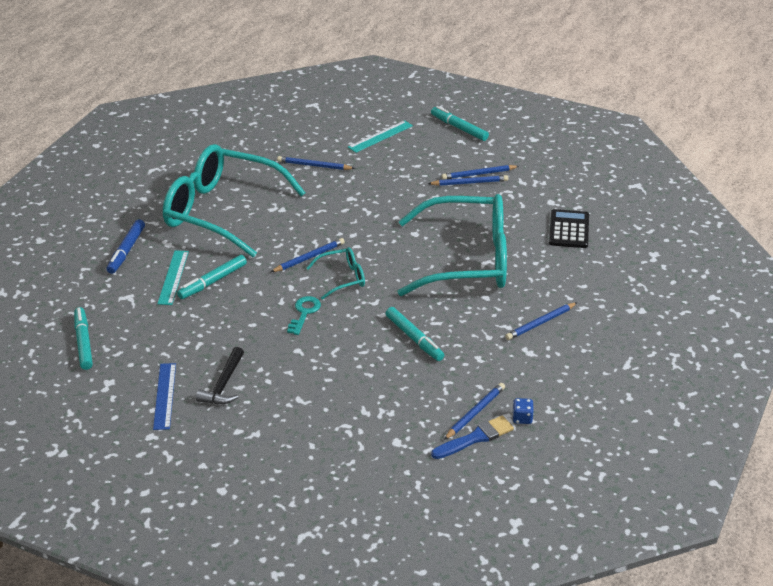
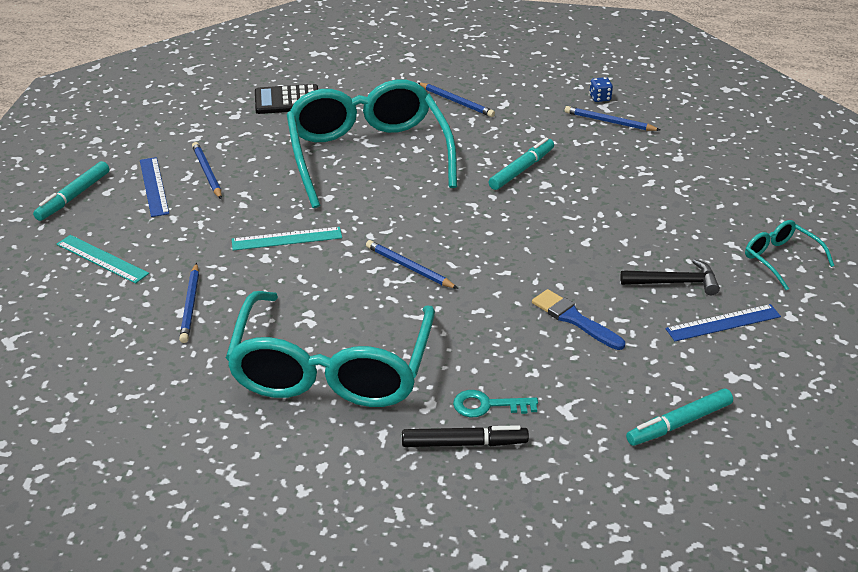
camera: 105 degrees left, 0 degrees up
blue marker [107,219,145,274] -> black marker [402,425,529,447]
turquoise ruler [157,250,189,305] -> turquoise ruler moved to [232,227,342,251]
turquoise marker [177,255,247,299] -> none
turquoise key [287,296,321,335] -> turquoise key moved to [453,390,538,417]
turquoise glasses [307,247,365,300] -> turquoise glasses moved to [745,220,834,290]
blue brush [431,415,514,459] -> blue brush moved to [532,289,625,350]
blue pencil [441,165,519,180] -> none
none -> blue ruler [140,157,169,217]

